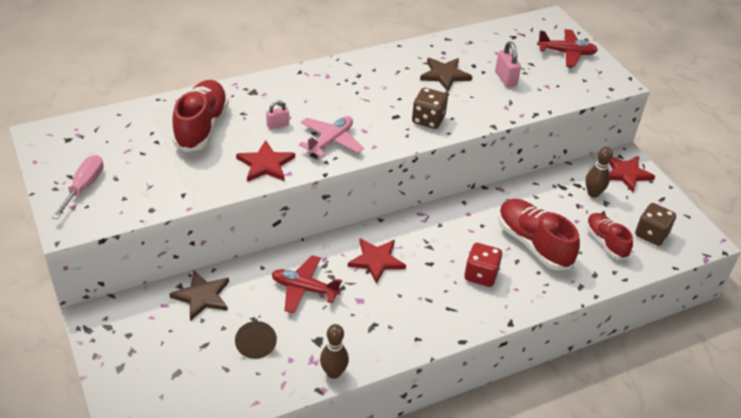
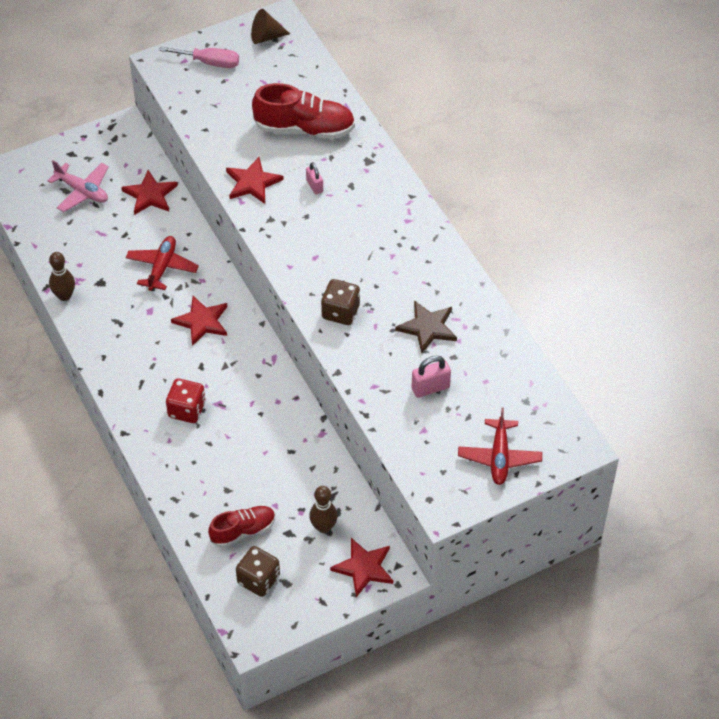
camera: 90 degrees right, 10 degrees up
brown star [169,271,229,321] -> red star [121,170,178,215]
brown cone [235,321,277,359] -> brown cone moved to [251,9,290,44]
pink plane [299,116,364,157] -> pink plane moved to [48,160,109,212]
red shoe [498,199,580,270] -> none

